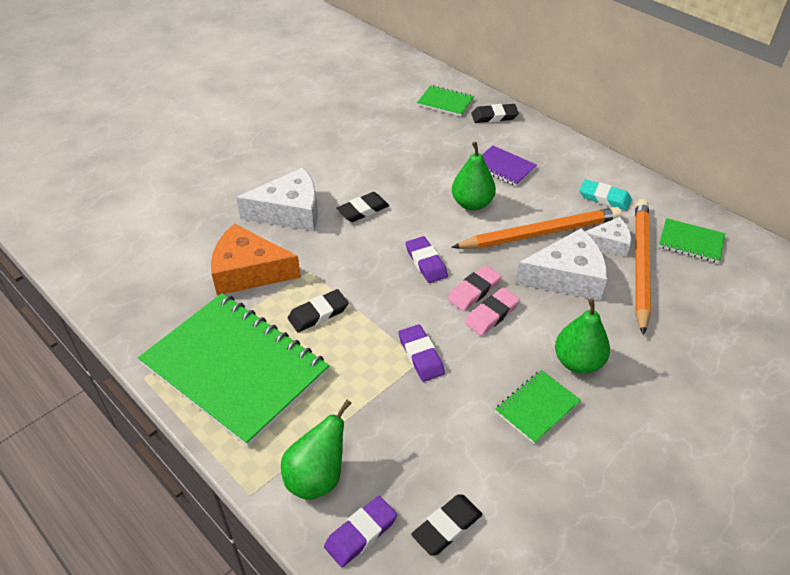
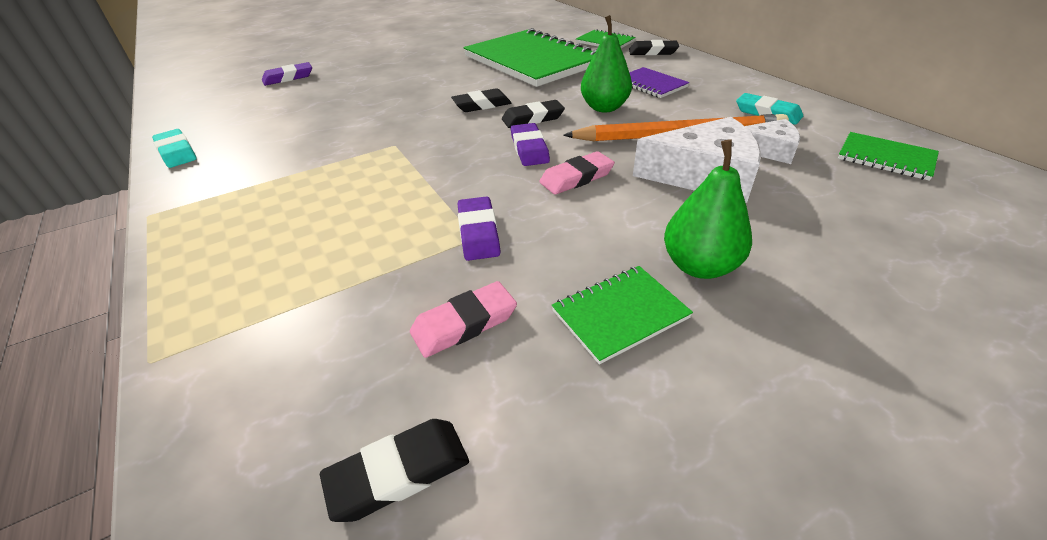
camera: 15 degrees right, 5 degrees down
green notebook [138,293,329,447] -> green notebook moved to [463,28,597,87]
orange cheese [211,224,301,295] -> none
white cheese [236,168,318,231] -> none
green pear [281,400,352,500] -> none
black eraser [288,289,348,332] -> black eraser moved to [502,100,565,128]
purple eraser [324,496,397,567] -> purple eraser moved to [262,62,312,86]
pink eraser [464,288,520,336] -> pink eraser moved to [410,281,517,358]
orange pencil [635,199,651,336] -> none
none -> turquoise eraser [152,129,197,168]

